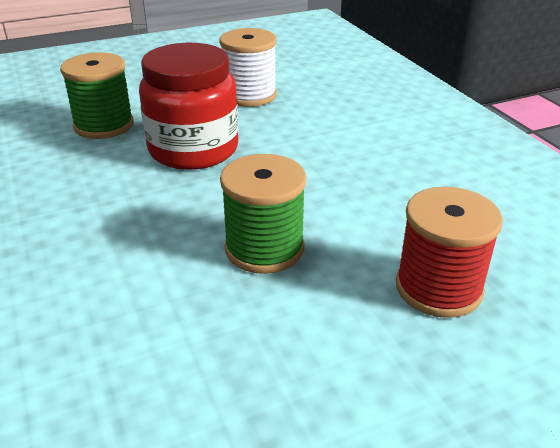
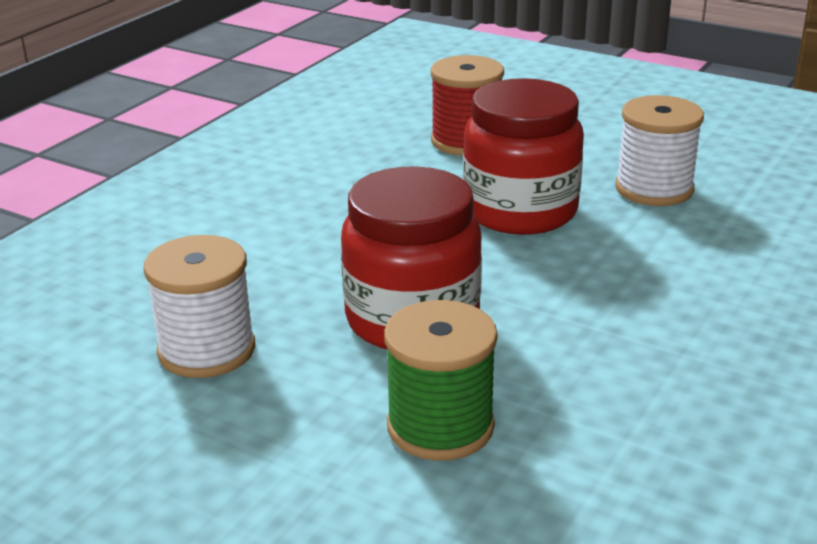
camera: 125 degrees left, 5 degrees down
green spool [220,154,307,274] -> red jar [463,78,584,235]
none -> white spool [615,95,704,206]

